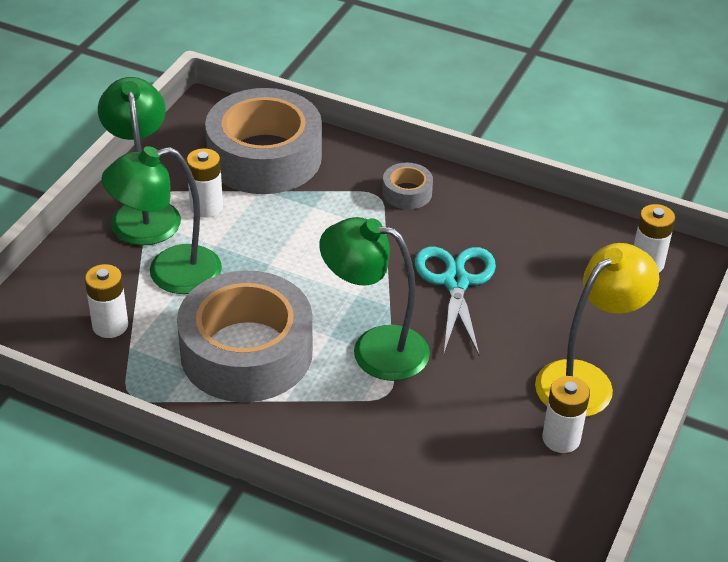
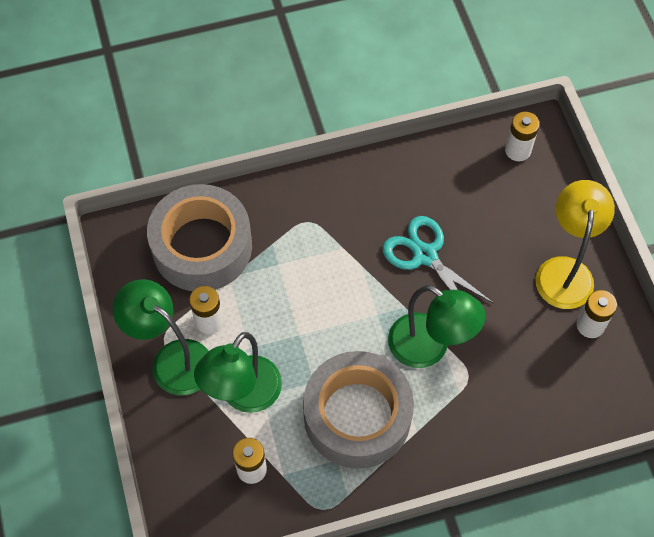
camera: 40 degrees left, 20 degrees up
green lamp [319,217,430,381] -> green lamp turned 120 degrees counterclockwise [388,285,486,368]
grey tape [382,163,433,209] -> none

